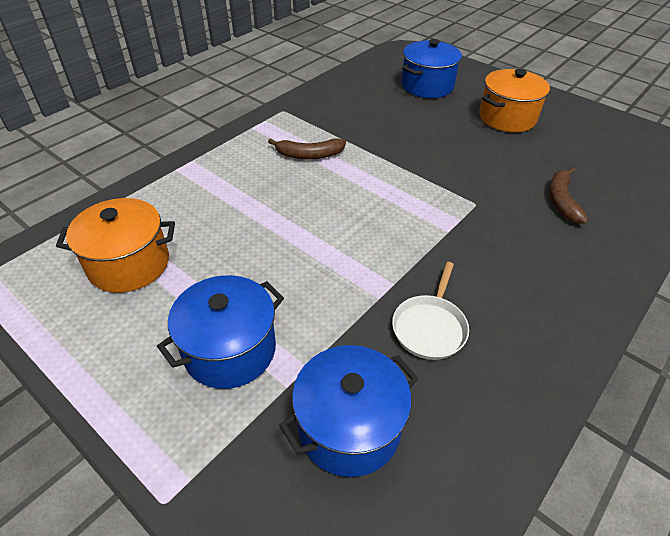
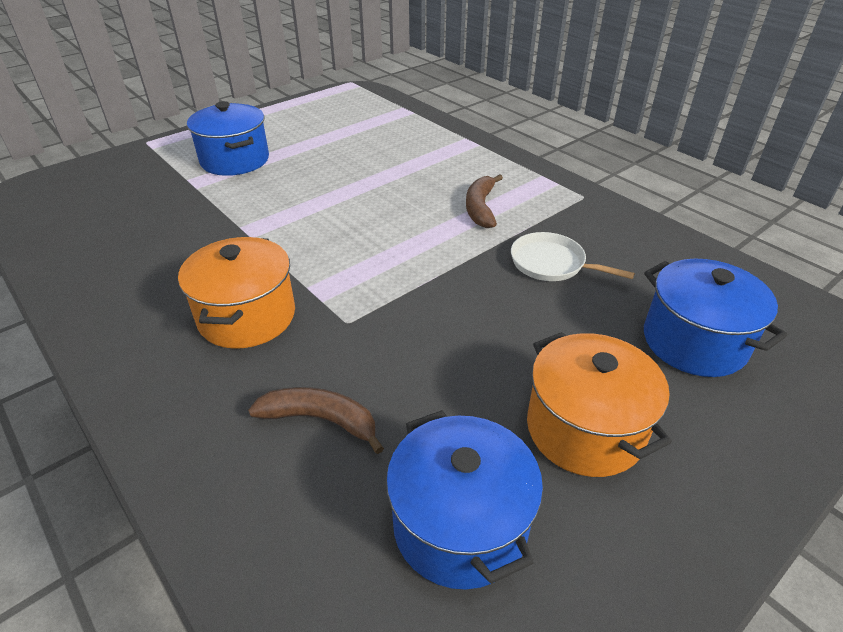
camera: 100 degrees right, 5 degrees down
orange pot [56,198,175,293] -> orange pot moved to [178,237,295,349]
blue pot [279,345,419,477] -> blue pot moved to [386,410,543,590]
white pan [392,262,469,360] -> white pan moved to [511,232,635,281]

